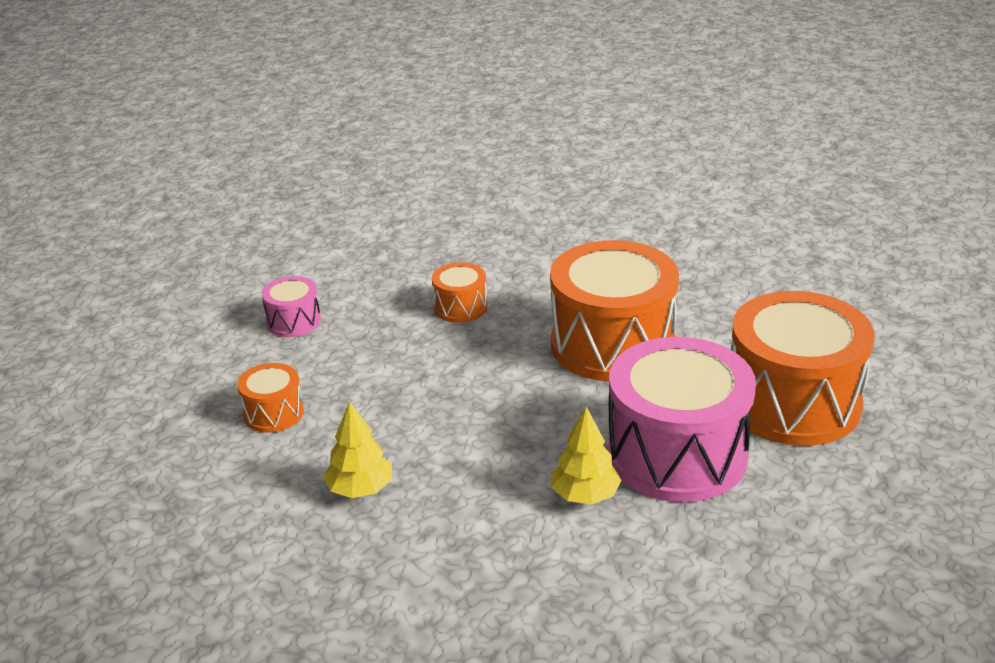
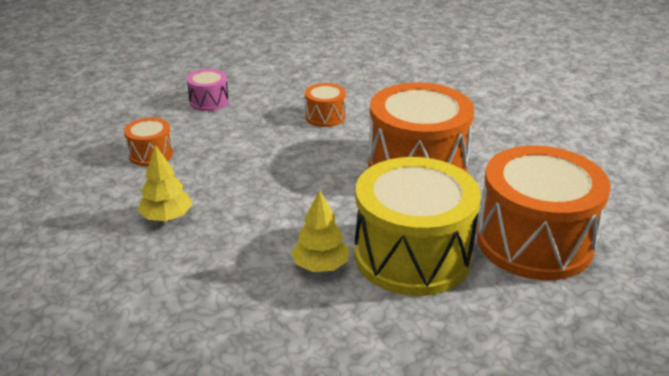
camera: 20 degrees right, 0 degrees up
pink drum [607,337,756,502] -> yellow drum [354,157,481,296]

